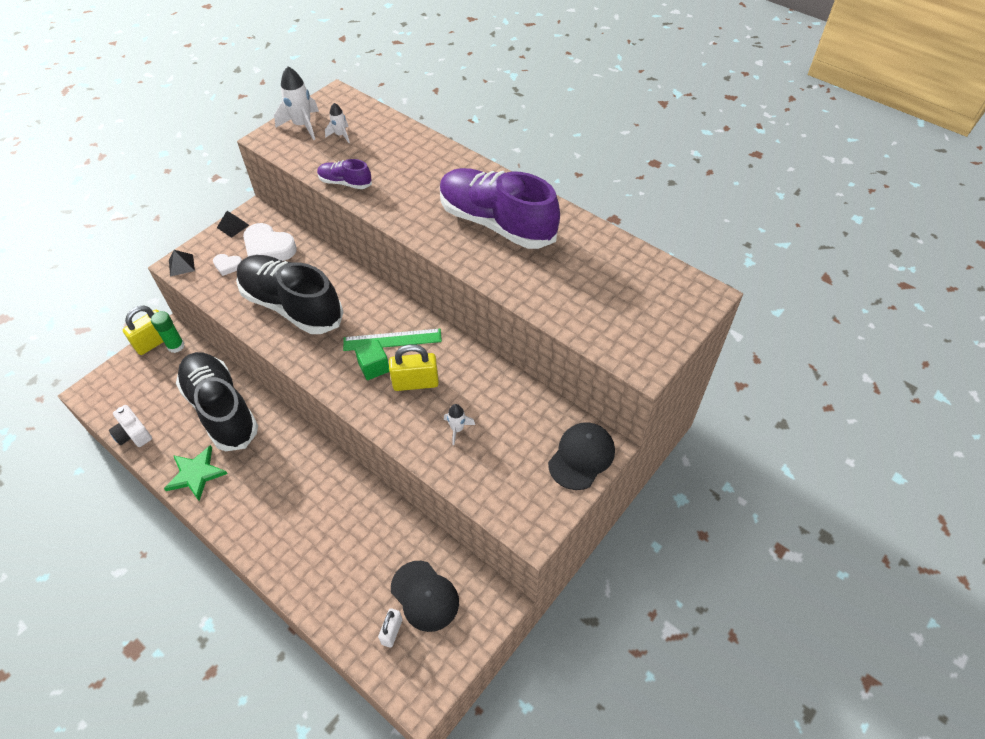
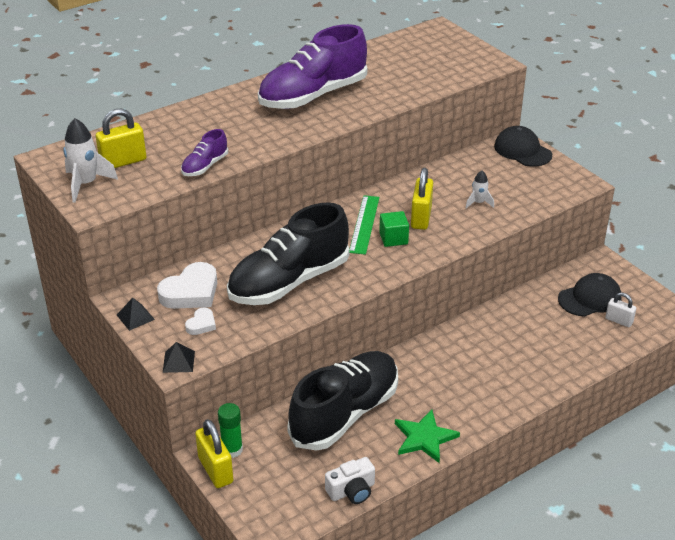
camera: 75 degrees left, 15 degrees down
black shoe [176,352,258,451] -> black shoe turned 150 degrees clockwise [287,351,398,451]
white rocket [325,103,350,143] -> yellow padlock [96,109,147,168]

